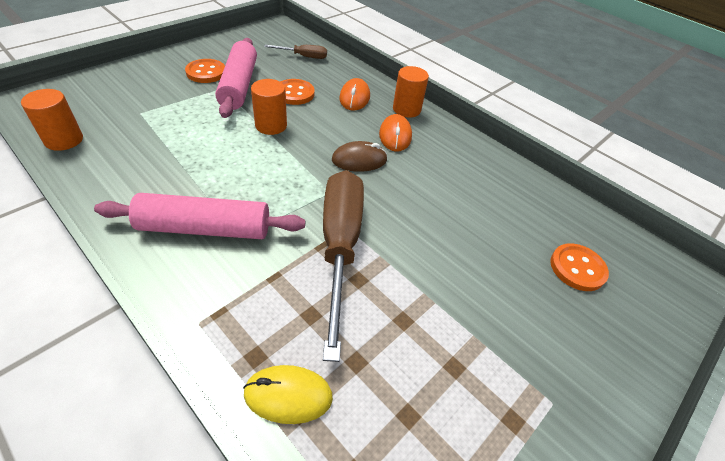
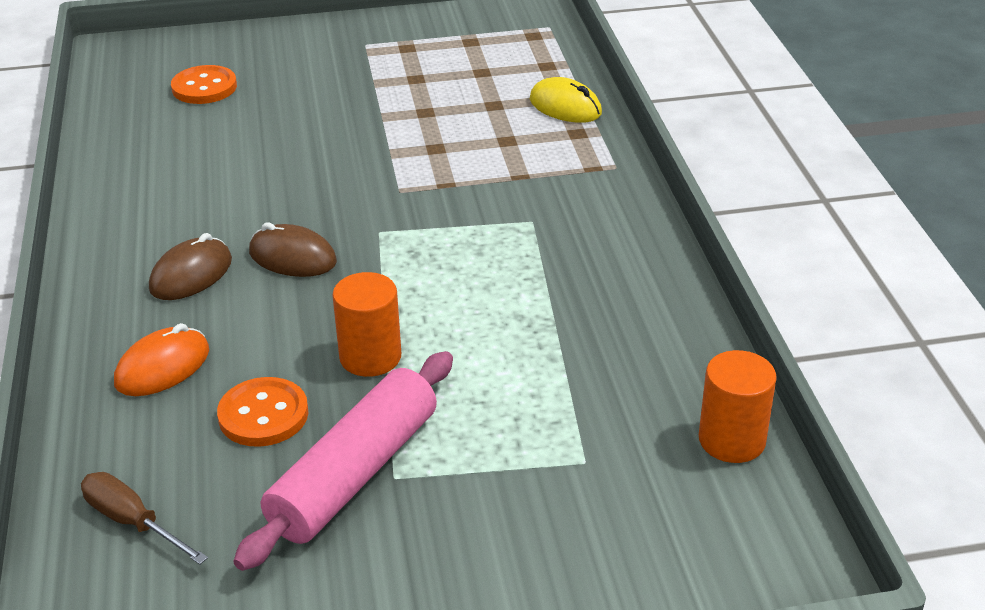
camera: 140 degrees left, 10 degrees down
pink rolling pin [94,193,305,239] -> none
orange button [185,59,225,83] -> none
brown screwdriver [323,170,364,362] -> none
orange mouse [379,114,412,152] -> brown mouse [149,233,232,300]
orange cylinder [393,66,429,118] -> none

